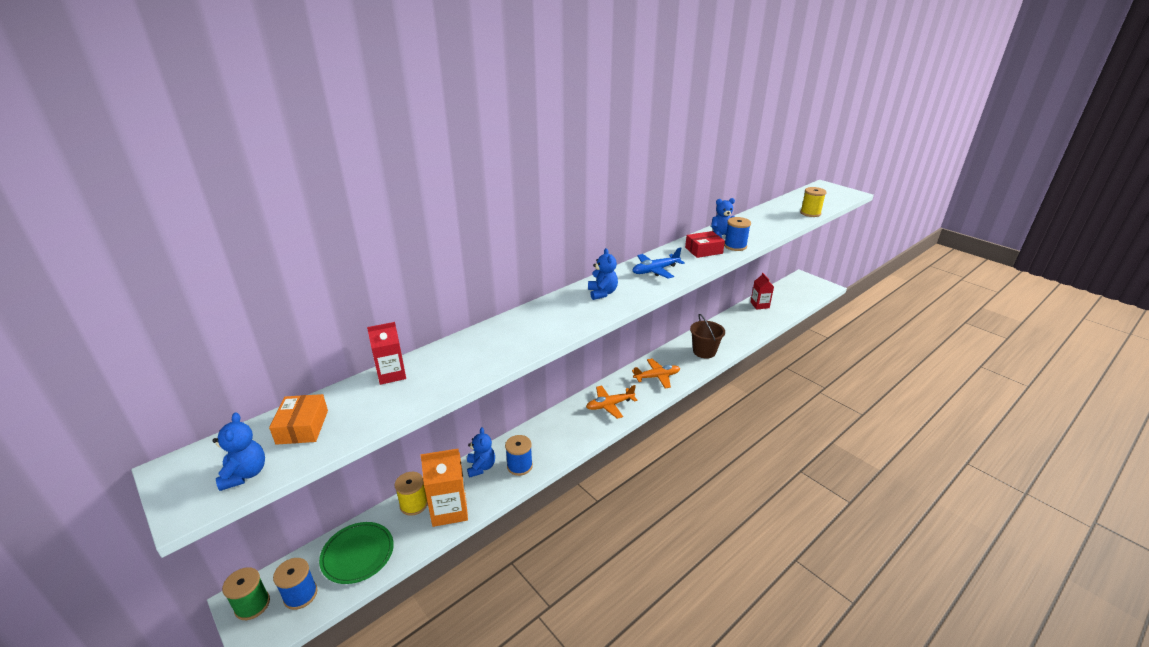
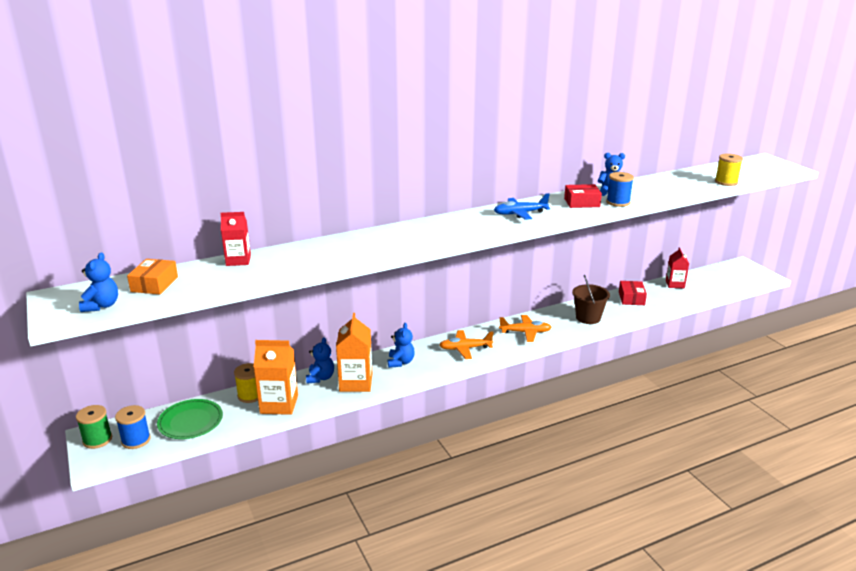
camera: 15 degrees right, 5 degrees down
blue spool [505,435,533,476] -> orange carton [336,313,372,392]
blue teddy bear [588,248,618,300] -> blue teddy bear moved to [388,323,415,368]
none -> red box [619,281,647,305]

